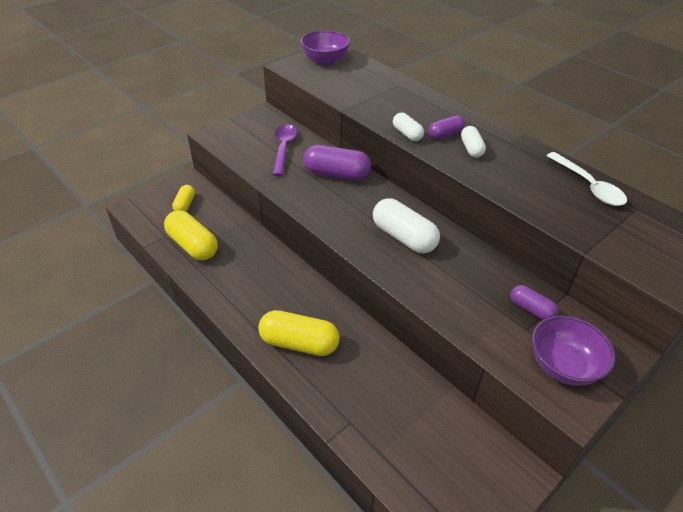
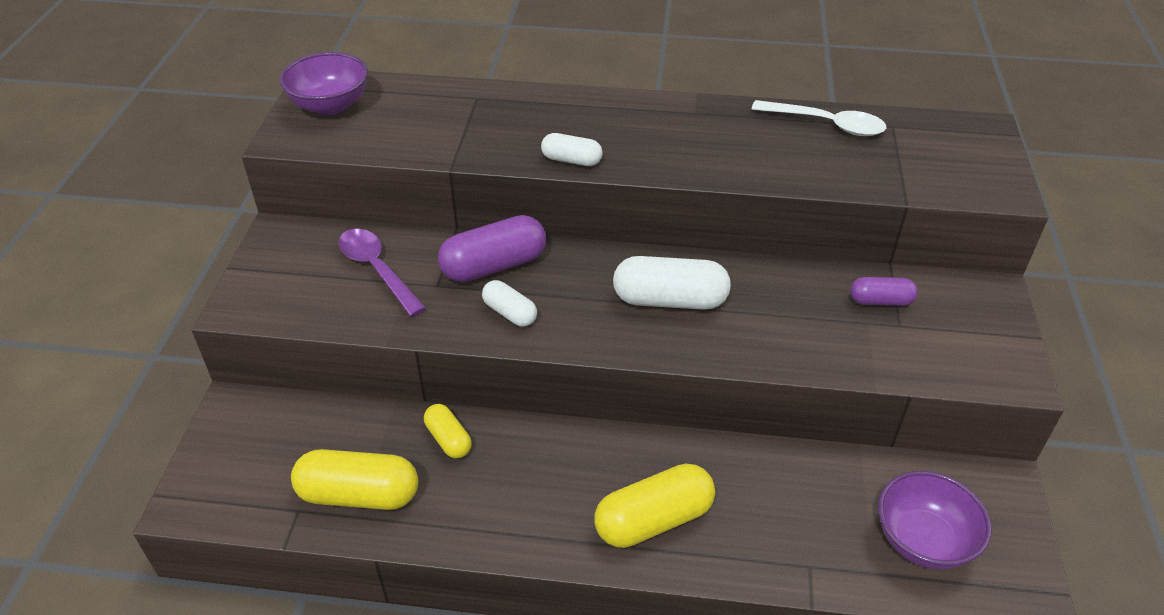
camera: 40 degrees left, 0 degrees up
yellow capsule [172,185,195,212] -> yellow capsule moved to [424,404,472,458]
purple capsule [428,116,465,139] -> none
white capsule [461,126,486,158] -> white capsule moved to [482,280,537,327]
purple bowl [532,315,616,386] -> purple bowl moved to [878,471,992,569]

